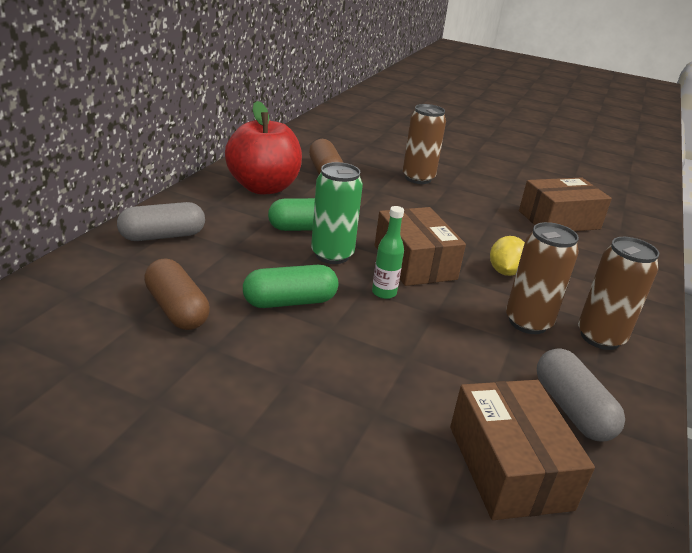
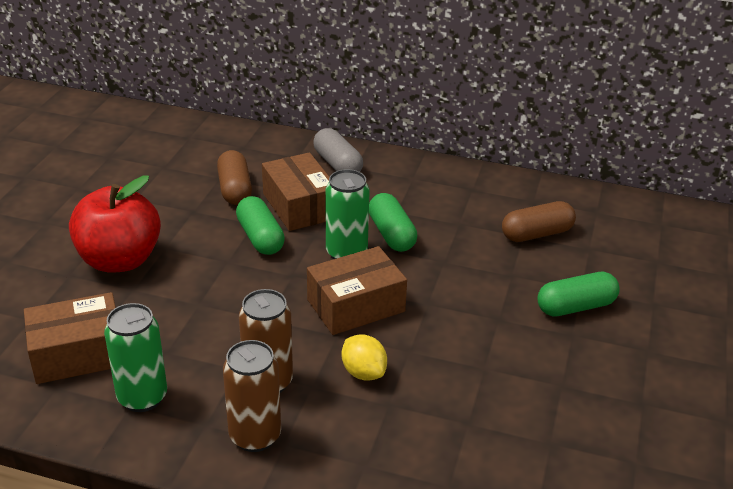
camera: 85 degrees right, 5 degrees up
brown capsule [144,259,210,330] -> brown capsule turned 60 degrees counterclockwise [217,150,252,205]
red apple [225,101,302,194] -> red apple moved to [69,175,161,273]
green bottle [372,206,404,299] -> none
brown can [403,104,446,184] -> green capsule [538,272,620,317]
yellow lemon [490,236,525,276] -> yellow lemon turned 45 degrees clockwise [342,334,387,381]
brown box [519,177,612,231] -> brown box moved to [262,152,329,231]
grey capsule [537,349,625,441] -> green can [104,303,167,412]

